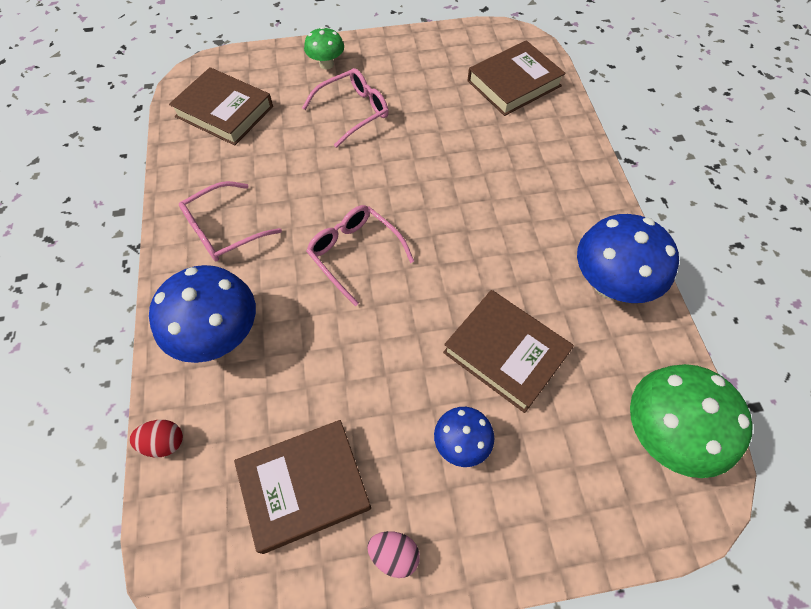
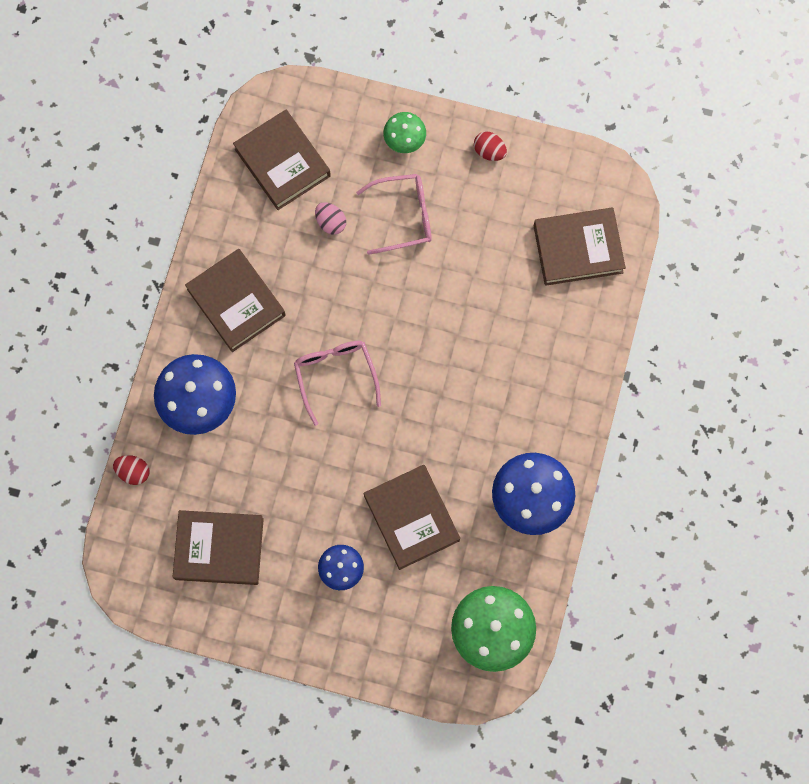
camera: 25 degrees right, 15 degrees up
pink glasses [179,181,282,262] -> brown book [185,249,286,352]
pink egg [367,531,420,578] -> pink egg moved to [315,202,346,235]
none -> red egg [474,132,507,161]

